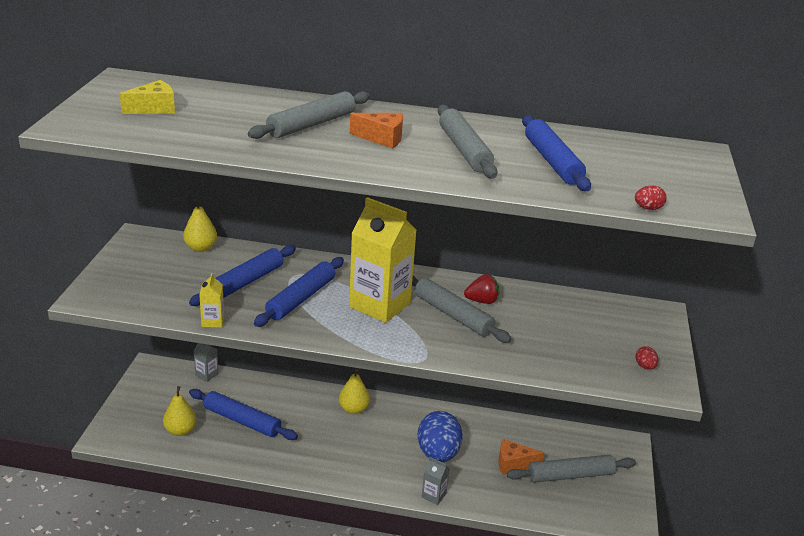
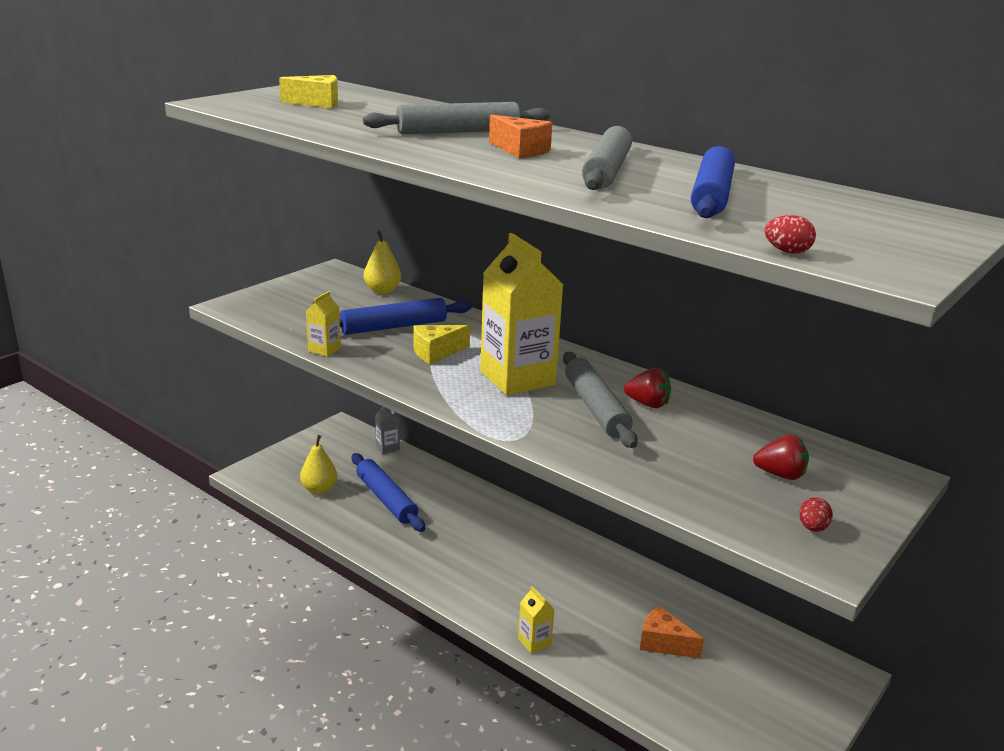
camera: 30 degrees right, 5 degrees down
blue rolling pin [254,257,344,327] -> yellow cheese [413,325,470,364]
yellow pear [339,369,370,414] -> none
blue egg [418,411,463,462] -> none
grey carton [422,457,449,505] -> yellow carton [518,586,555,654]
grey rolling pin [507,455,636,483] -> none
none -> red strawberry [753,434,809,480]

